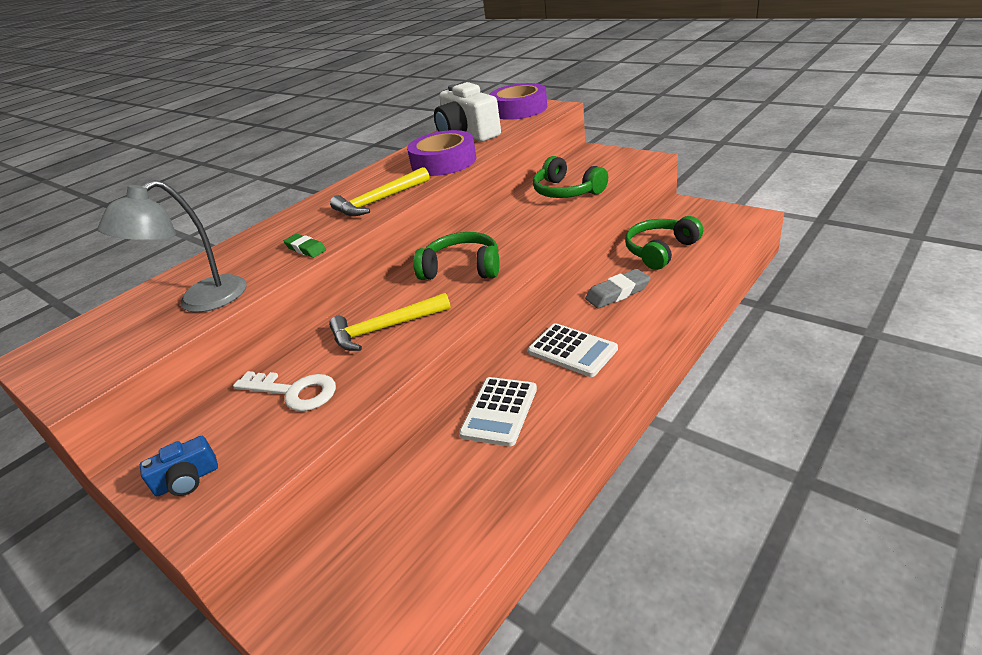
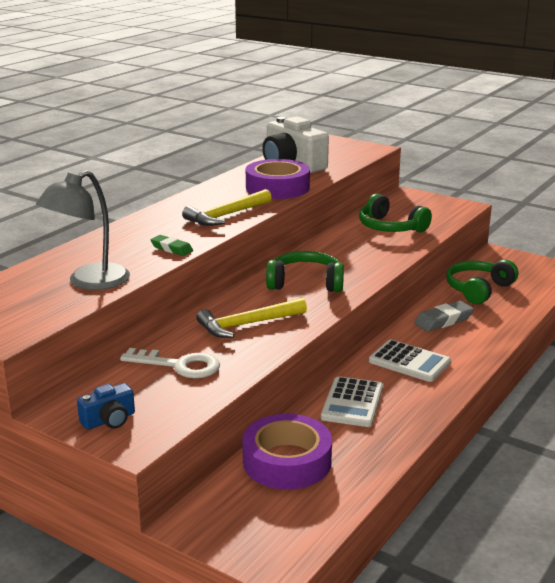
camera: 10 degrees left, 10 degrees down
purple tape [489,83,547,120] -> purple tape moved to [242,414,332,490]

